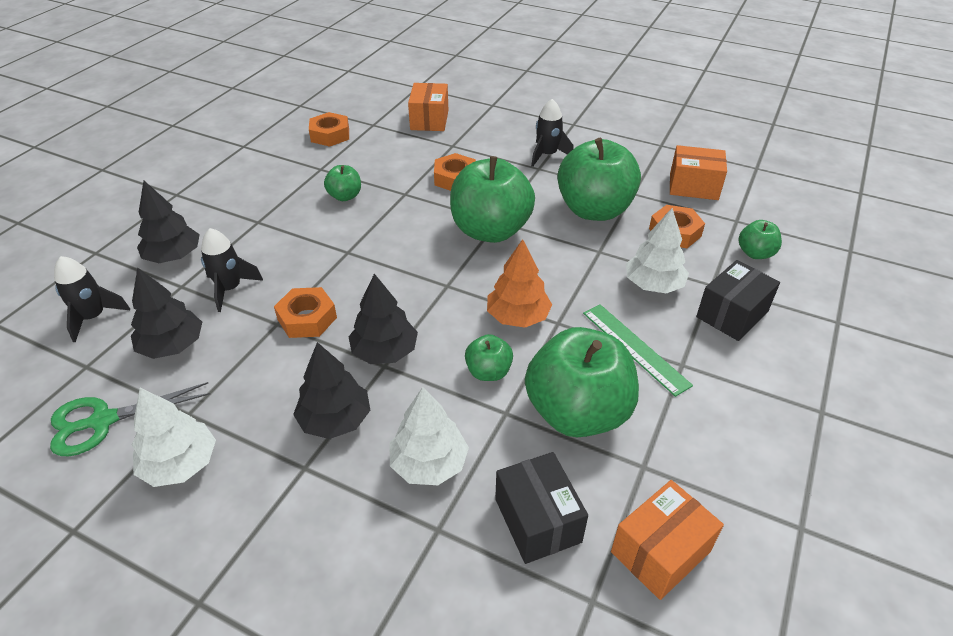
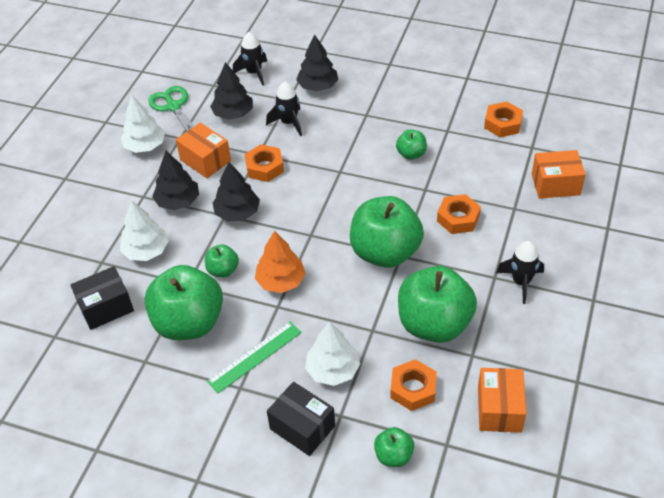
camera: 85 degrees right, 5 degrees up
orange box [611,480,724,600] -> orange box moved to [176,123,231,178]

